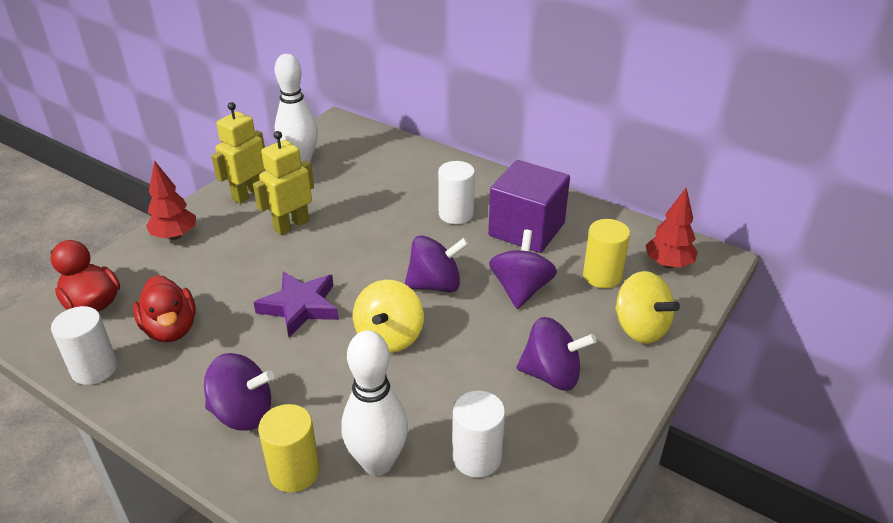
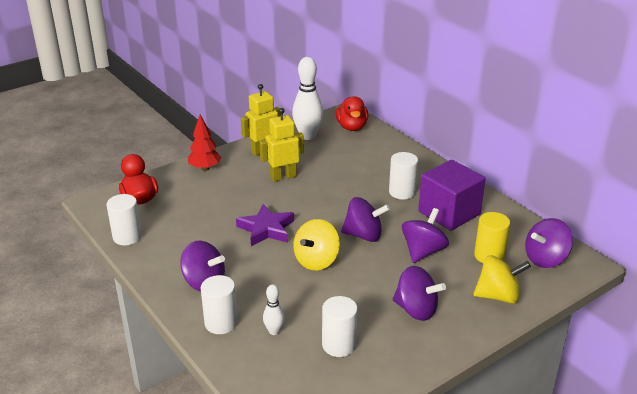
camera: 20 degrees right, 5 degrees down
red duck [133,275,196,342] -> red duck moved to [336,96,368,131]
yellow cylinder [258,404,320,493] -> white cylinder [201,275,238,334]
white bowling pin [341,330,408,476] -> white bowling pin [263,284,285,335], size x0.50
yellow spinning top [615,271,680,344] -> yellow spinning top turned 75 degrees counterclockwise [473,255,531,304]
red tree [646,188,698,269] -> purple spinning top [525,218,573,268]

